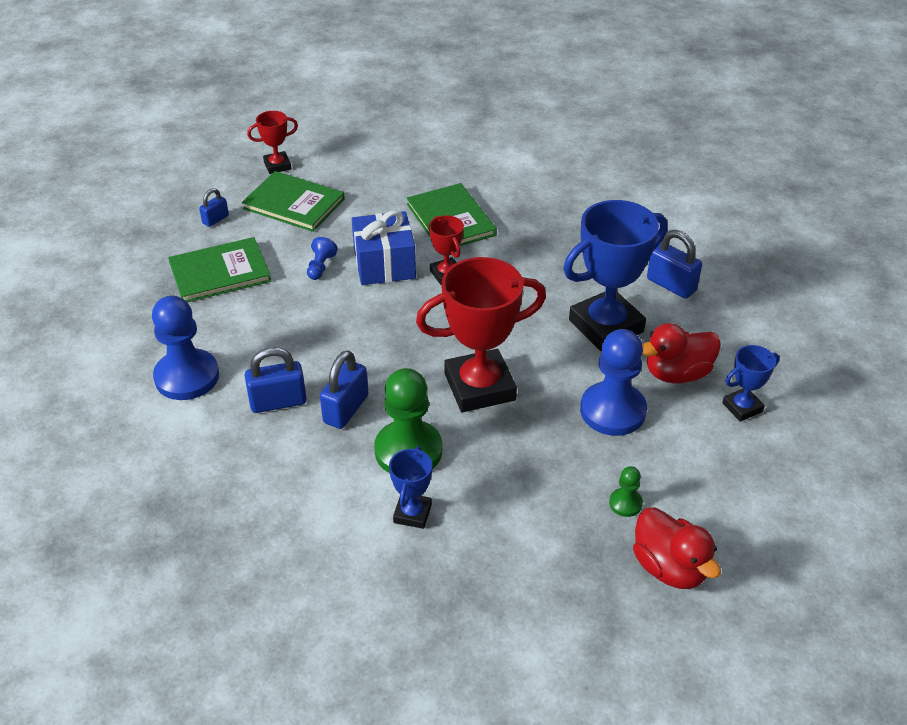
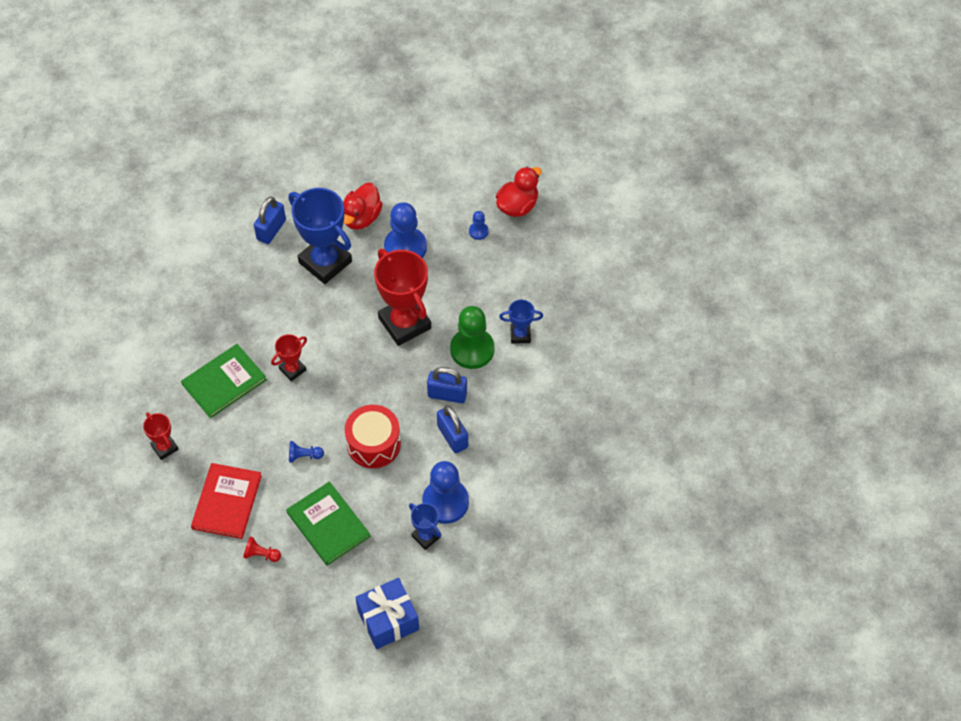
camera: 105 degrees left, 15 degrees up
blue padlock [199,188,229,227] -> red pawn [243,536,281,562]
green book [242,171,344,232] -> red book [191,463,262,539]
red trophy [247,111,298,174] -> red trophy moved to [143,413,179,460]
blue gift [352,210,416,285] -> blue gift moved to [355,578,419,649]
green pawn [609,466,643,517] -> blue pawn [469,211,489,240]
red duck [642,323,721,383] -> red duck turned 60 degrees clockwise [343,183,383,230]
blue trophy [722,345,780,422] -> blue trophy moved to [409,503,441,550]
none -> red drum [345,405,401,468]

